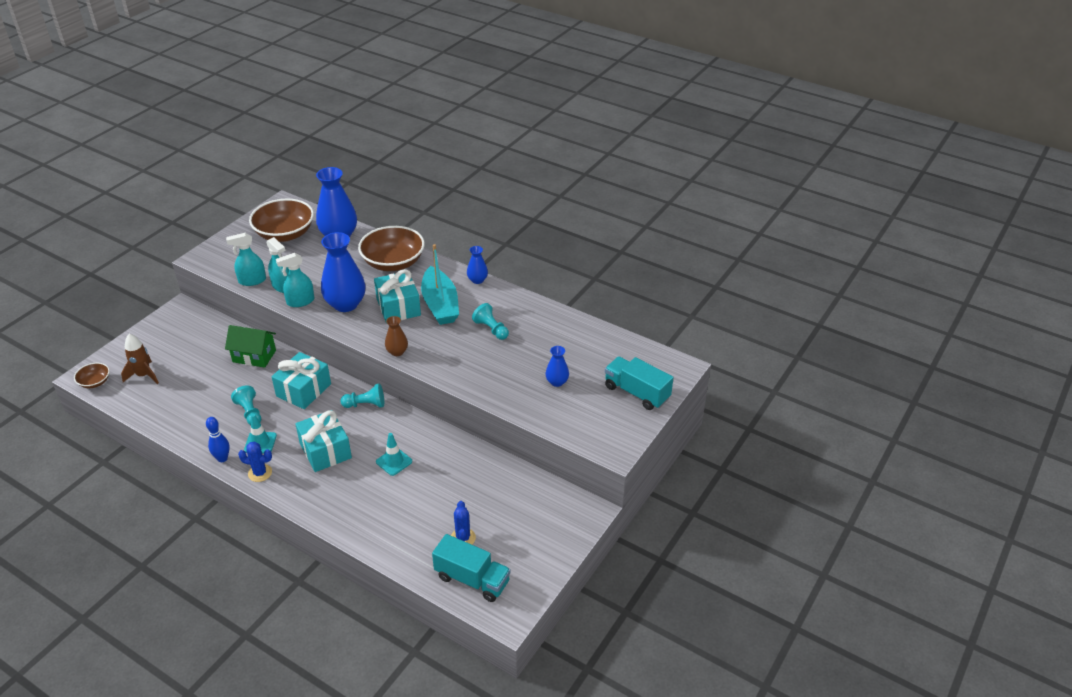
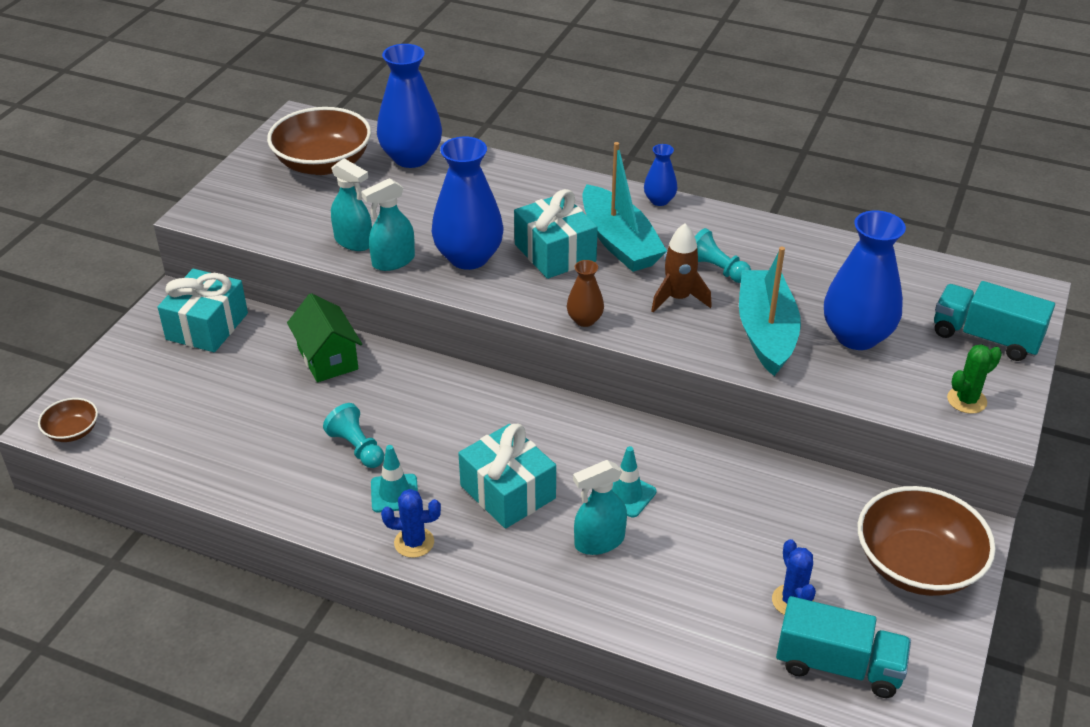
camera: 10 degrees left, 0 degrees up
brown rocket [121,334,159,384] -> brown rocket moved to [651,224,712,312]
blue bowling pin [206,417,230,462] -> none
green house [225,325,276,368] -> green house turned 60 degrees clockwise [287,293,362,382]
turquoise spray bottle [226,233,266,286] -> turquoise spray bottle moved to [573,460,627,555]
turquoise gift [272,352,331,409] -> turquoise gift moved to [158,269,248,352]
turquoise pawn [340,383,384,408] -> none
brown bowl [358,226,425,271] -> brown bowl moved to [858,486,996,596]
blue vase [545,346,569,387] -> blue vase [824,211,906,350], size x2.01
none -> turquoise boat [739,247,801,376]
none -> green cactus [947,344,1002,414]

